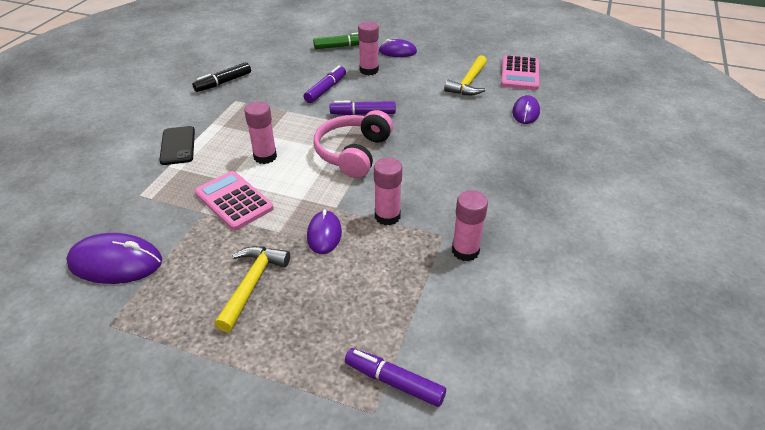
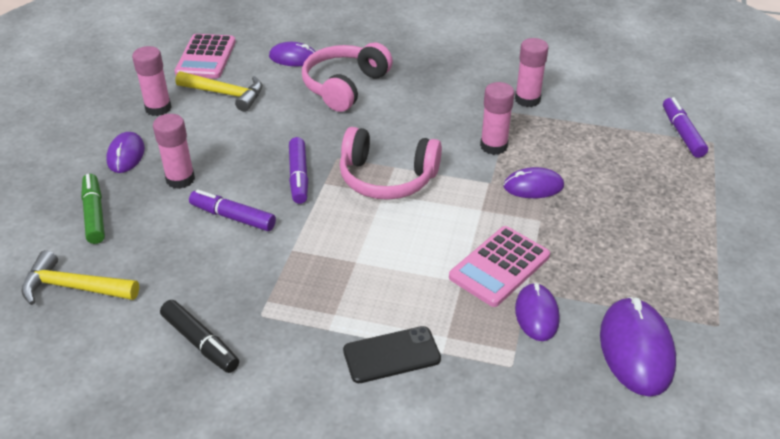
camera: 95 degrees left, 0 degrees up
yellow hammer [215,246,290,332] -> yellow hammer moved to [21,250,139,305]
pink glue stick [244,101,277,164] -> pink glue stick moved to [132,46,172,116]
purple marker [345,348,446,407] -> purple marker turned 150 degrees clockwise [663,97,708,158]
pink calculator [501,55,539,90] -> pink calculator turned 90 degrees clockwise [174,34,236,79]
none -> pink headphones [302,42,393,112]
none -> purple mouse [515,283,560,341]

